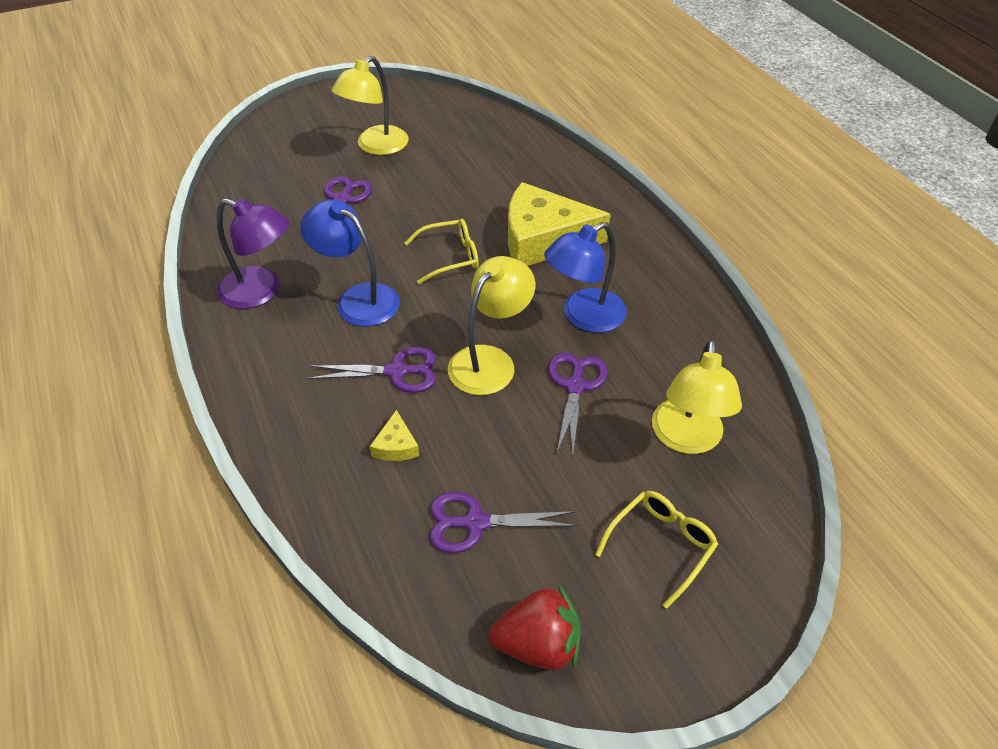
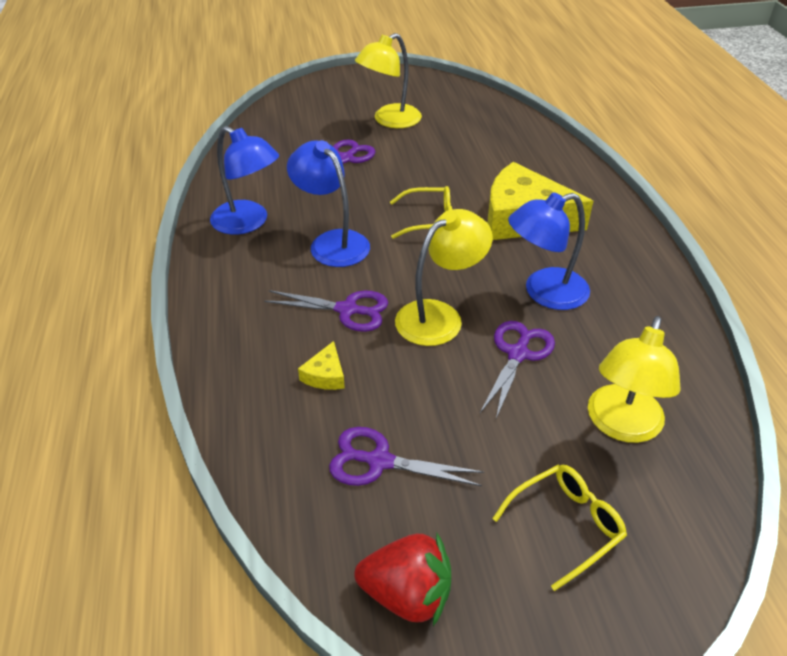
camera: 15 degrees right, 5 degrees down
purple lamp [217,198,289,309] -> blue lamp [210,126,279,235]

